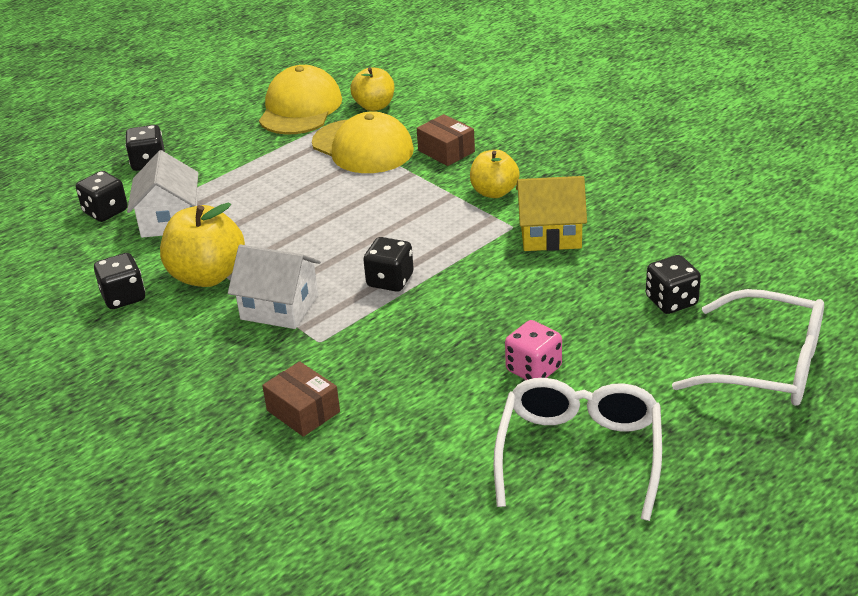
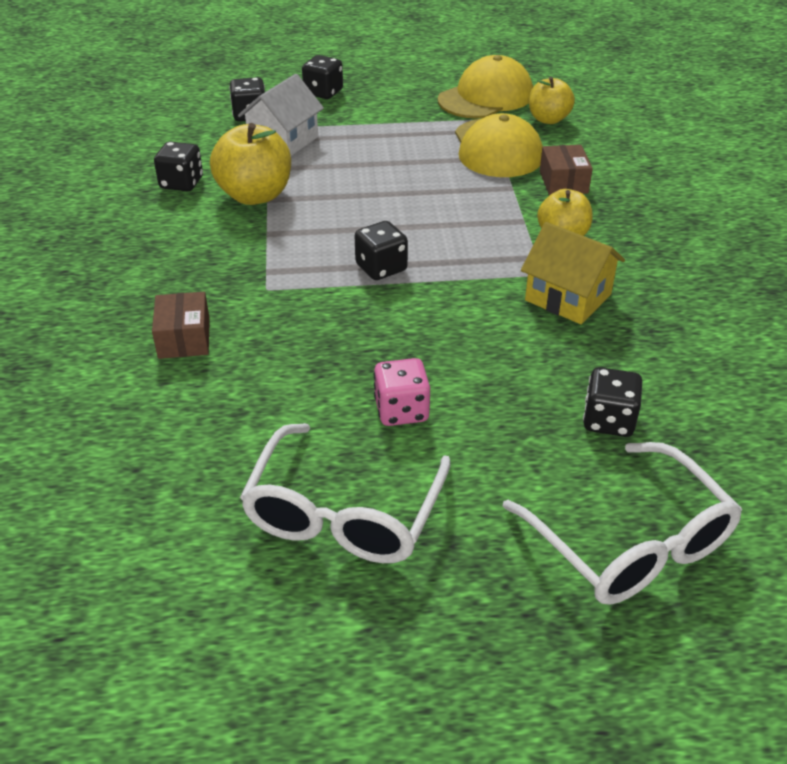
camera: 35 degrees right, 5 degrees up
white house [228,244,321,329] -> none
white glasses [494,378,662,521] -> white glasses turned 150 degrees clockwise [240,423,450,563]

